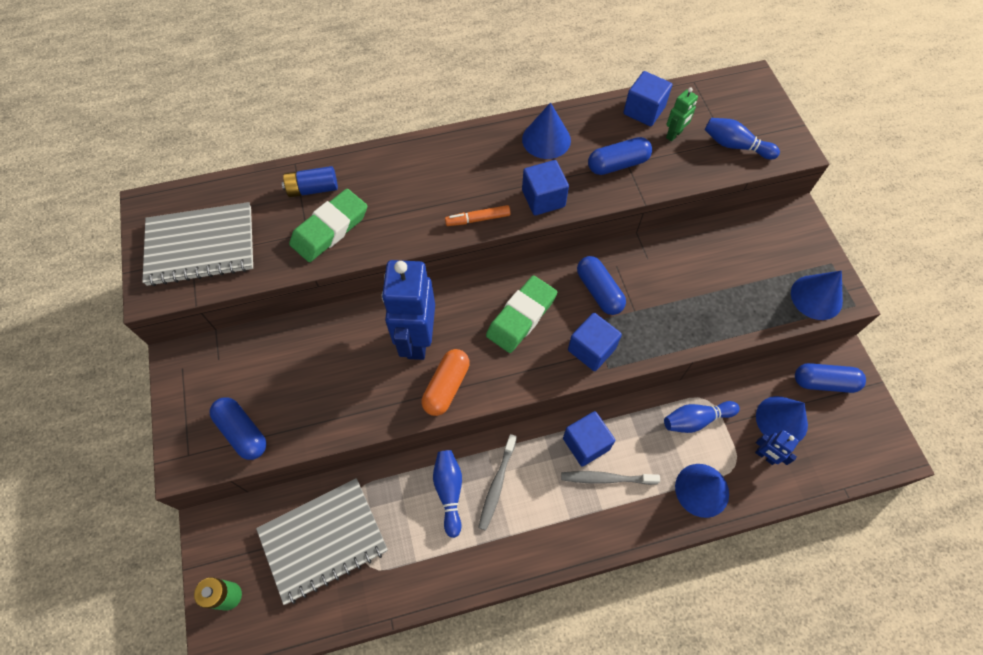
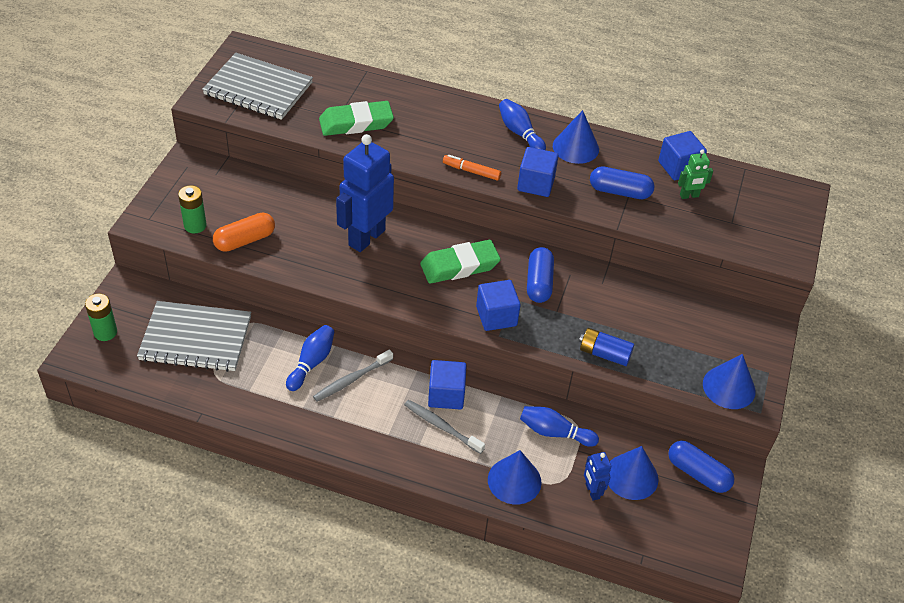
camera: 30 degrees right, 15 degrees down
blue capsule [210,397,267,460] -> green battery [178,185,207,233]
blue battery [282,166,338,197] -> blue battery moved to [579,328,634,366]
orange capsule [422,349,470,416] -> orange capsule moved to [213,212,275,252]
blue bowling pin [705,118,780,159] -> blue bowling pin moved to [499,99,546,150]

